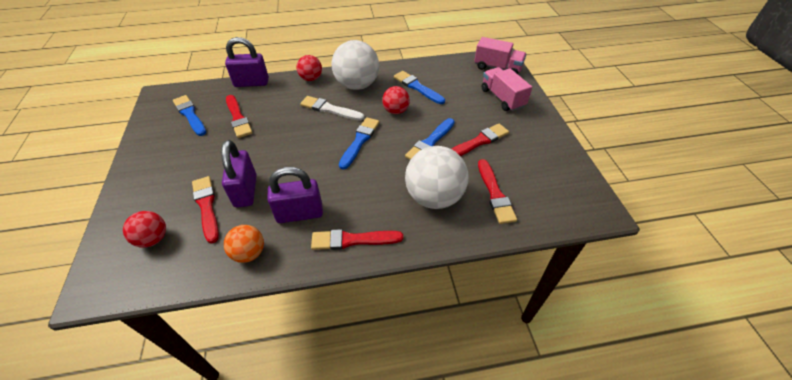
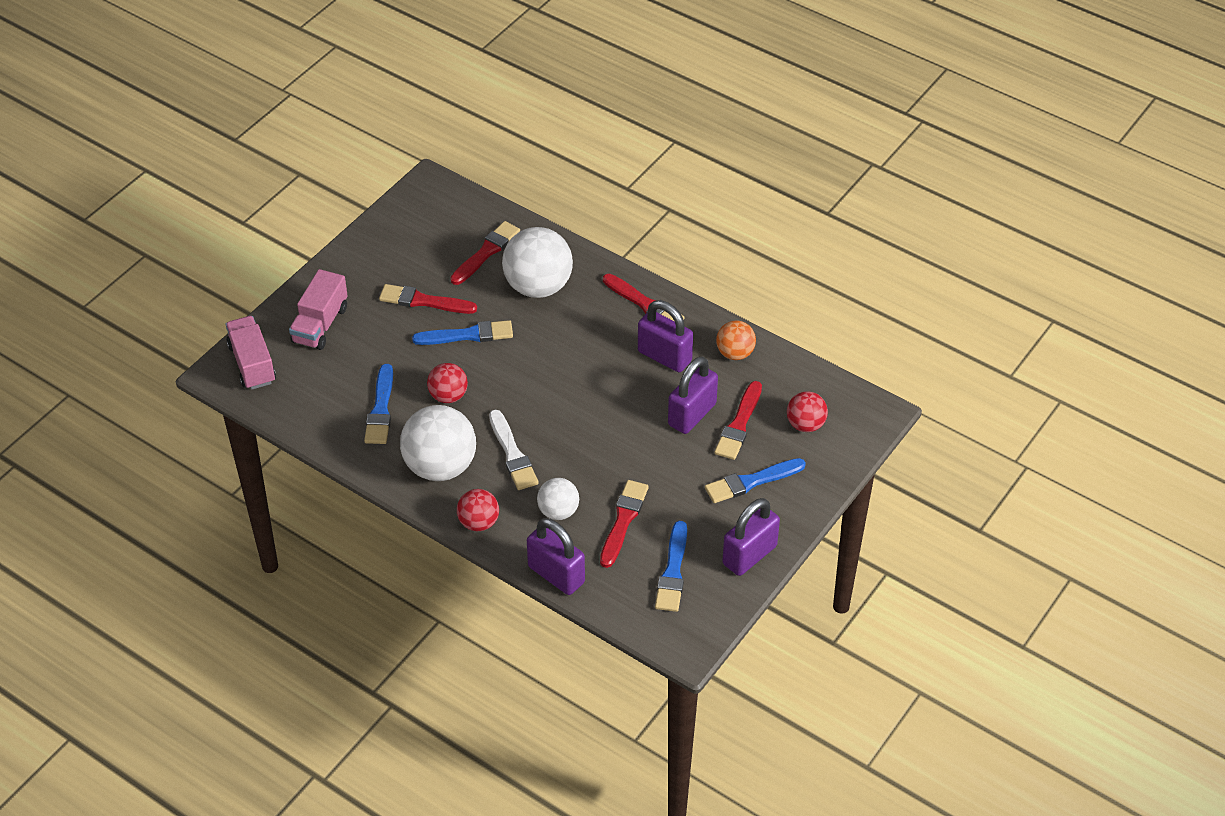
camera: 135 degrees left, 0 degrees up
blue brush [339,117,379,170] -> blue brush moved to [705,458,806,503]
none -> white ball [537,478,579,520]
none -> purple padlock [722,498,780,576]

